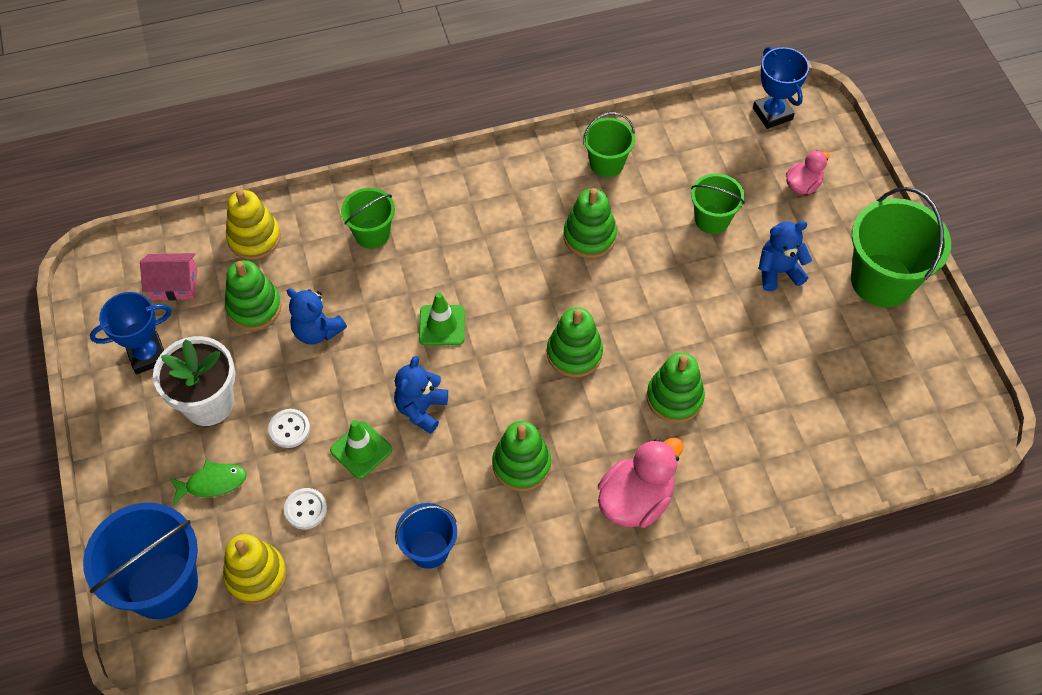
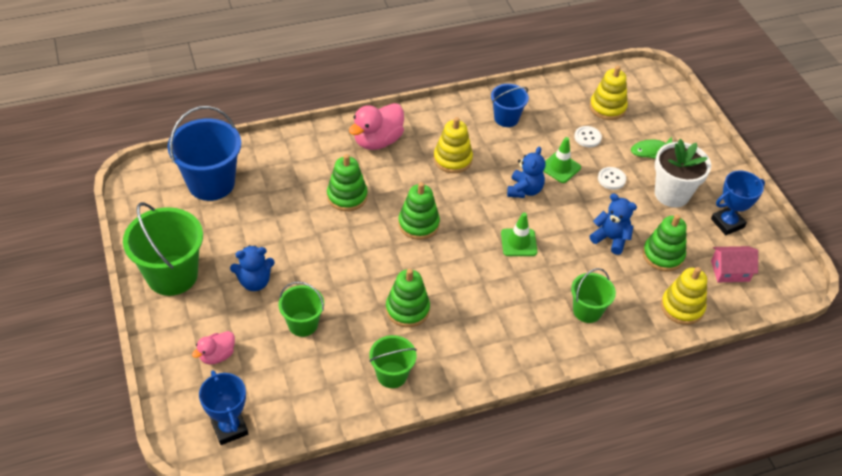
camera: 175 degrees right, 10 degrees down
blue bucket [83,503,198,619] -> blue bucket moved to [168,106,241,201]
green stacking toy [492,421,551,491] -> yellow stacking toy [434,117,473,173]

